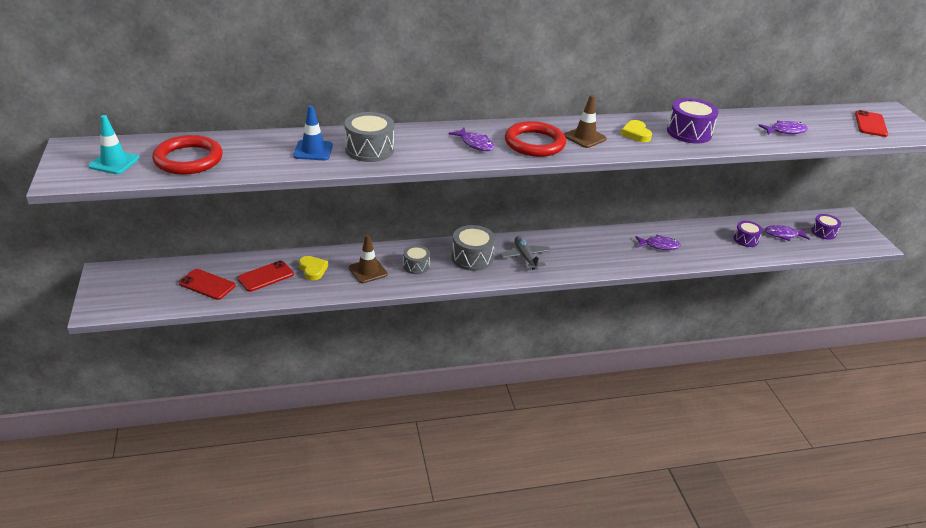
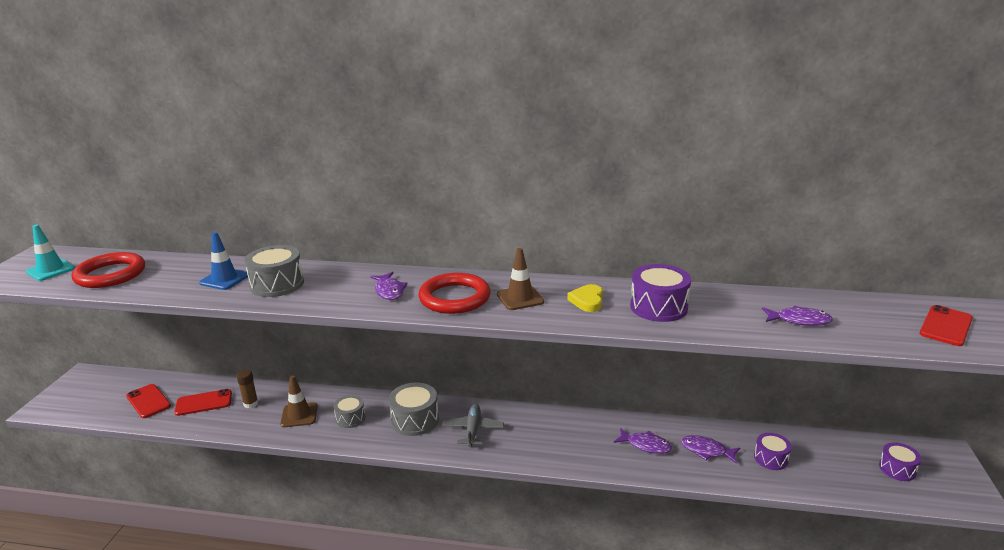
camera: 25 degrees right, 10 degrees down
yellow heart [299,256,328,280] -> brown glue stick [236,369,258,408]
purple fish [765,225,810,241] -> purple fish moved to [681,435,740,464]

